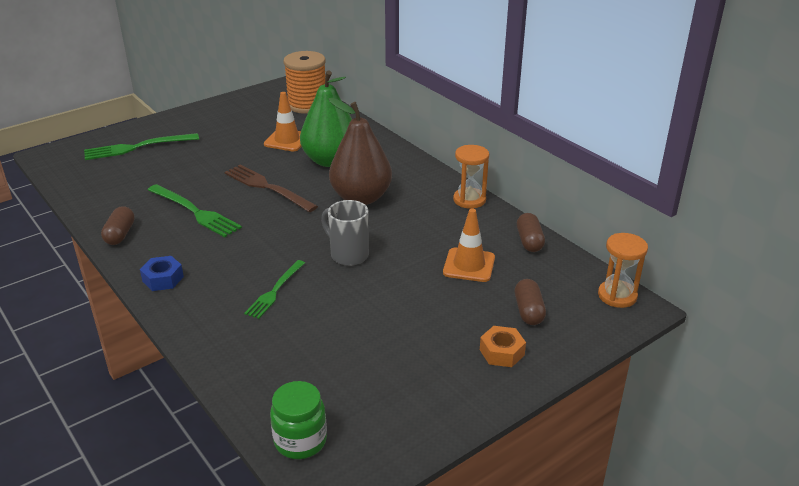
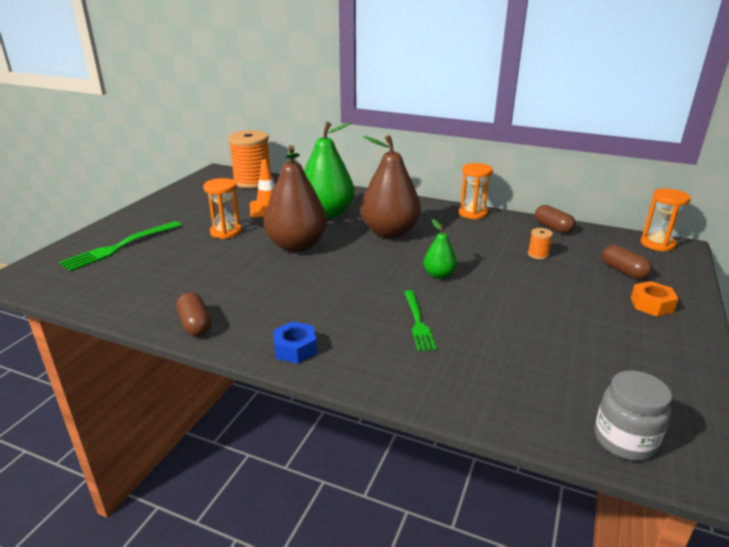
camera: 30 degrees left, 5 degrees down
green fork [148,184,242,237] -> none
brown fork [224,165,318,212] -> brown pear [263,145,327,252]
green jar [270,381,327,459] -> grey jar [594,370,672,461]
grey mug [321,200,369,266] -> green pear [423,219,457,279]
orange traffic cone [443,209,495,282] -> orange spool [528,228,553,259]
none -> orange hourglass [203,178,242,239]

